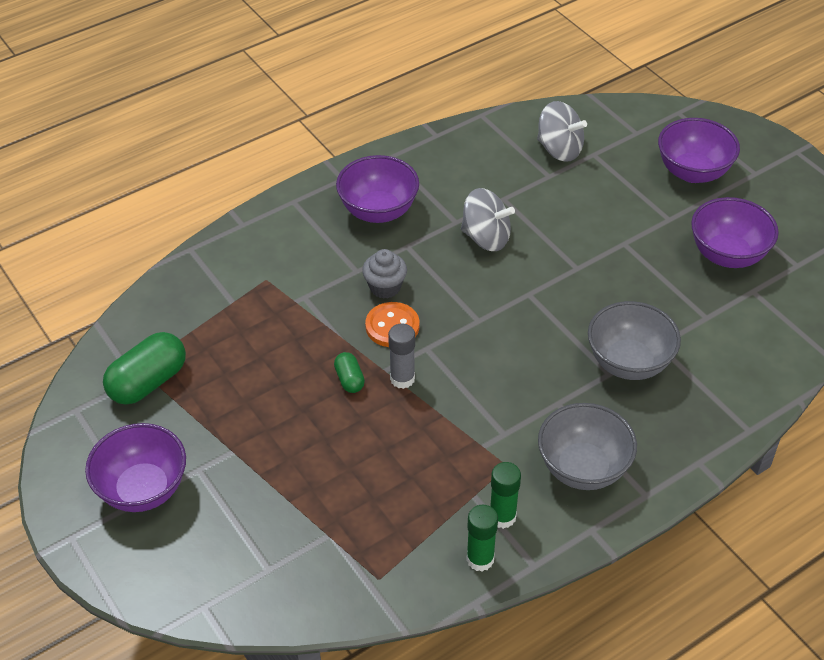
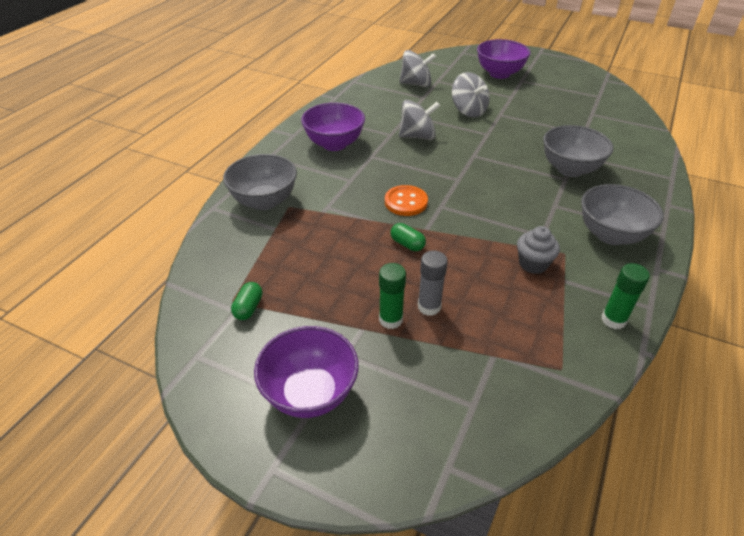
camera: 30 degrees left, 5 degrees down
green capsule [103,332,186,405] -> green capsule [231,282,262,320], size x0.51
grey cupcake [362,249,407,299] -> grey cupcake moved to [517,226,560,274]
grey glue stick [388,324,415,389] -> grey glue stick moved to [418,250,448,316]
green glue stick [490,462,521,529] -> green glue stick moved to [379,263,406,329]
purple bowl [691,197,779,268] -> none
none -> grey bowl [223,154,297,210]
none -> grey spinning top [452,72,490,117]

